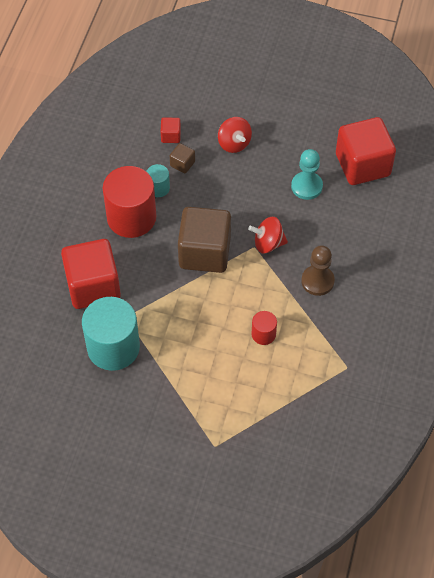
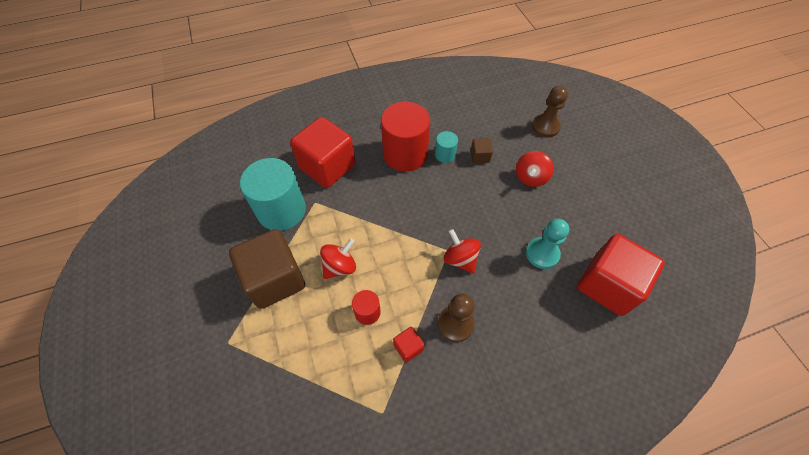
camera: 55 degrees right, 0 degrees up
red cube [161,118,181,143] -> red cube moved to [393,327,425,363]
brown cube [178,207,231,273] -> brown cube moved to [229,229,305,309]
none -> red spinning top [320,238,356,279]
none -> brown pawn [532,86,568,138]

